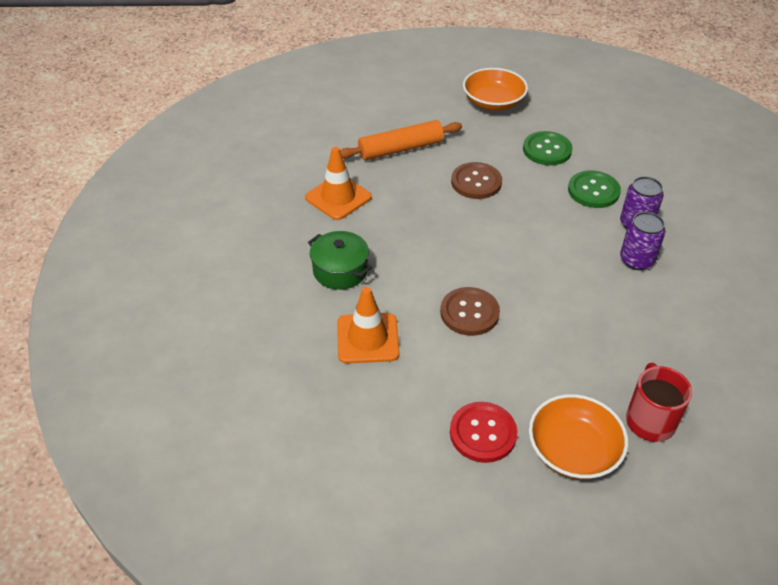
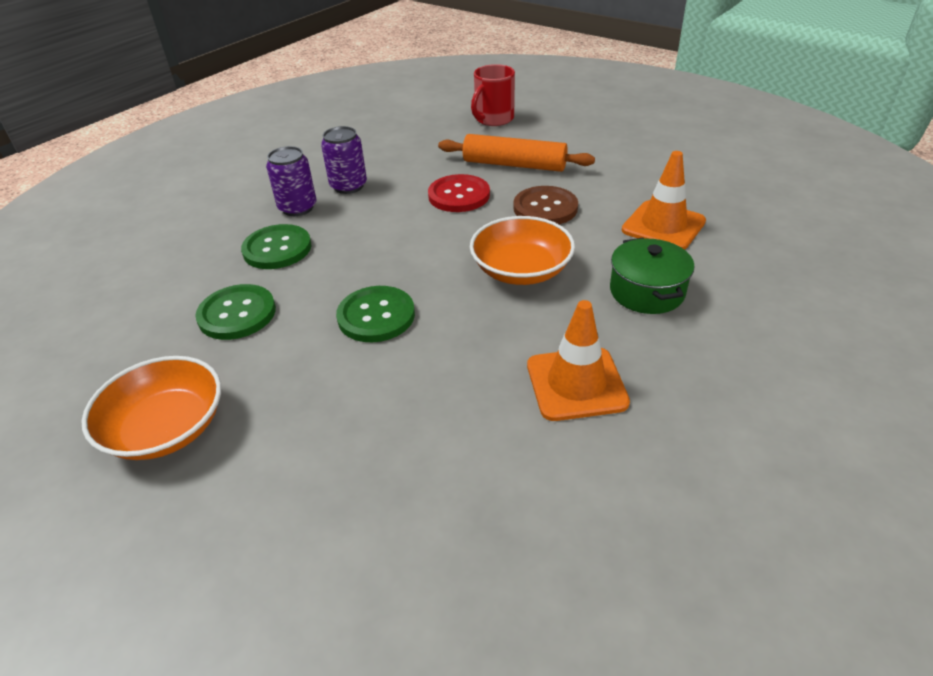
camera: 140 degrees left, 5 degrees down
orange rolling pin [340,120,462,160] -> orange rolling pin moved to [438,134,595,172]
red button [450,402,517,463] -> red button moved to [428,174,490,212]
brown button [451,162,502,199] -> green button [336,286,415,342]
orange bowl [529,394,628,479] -> orange bowl moved to [470,216,575,285]

